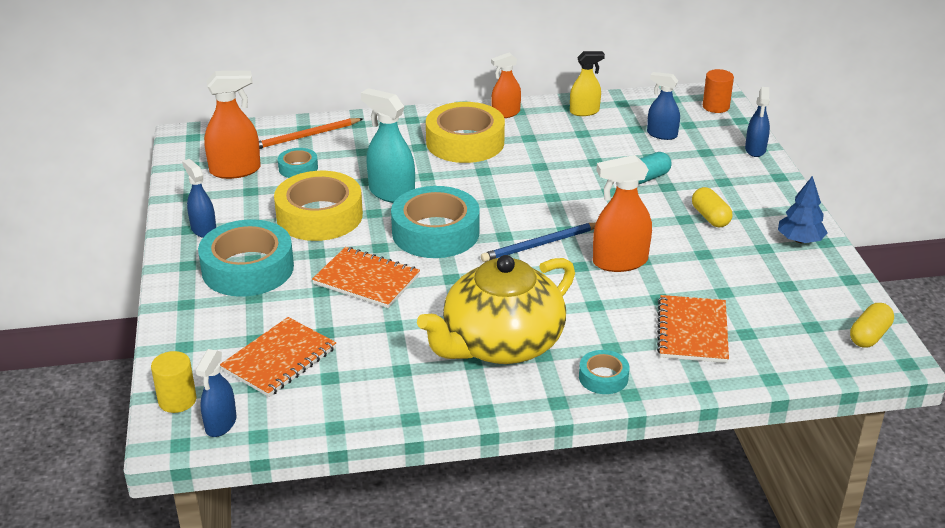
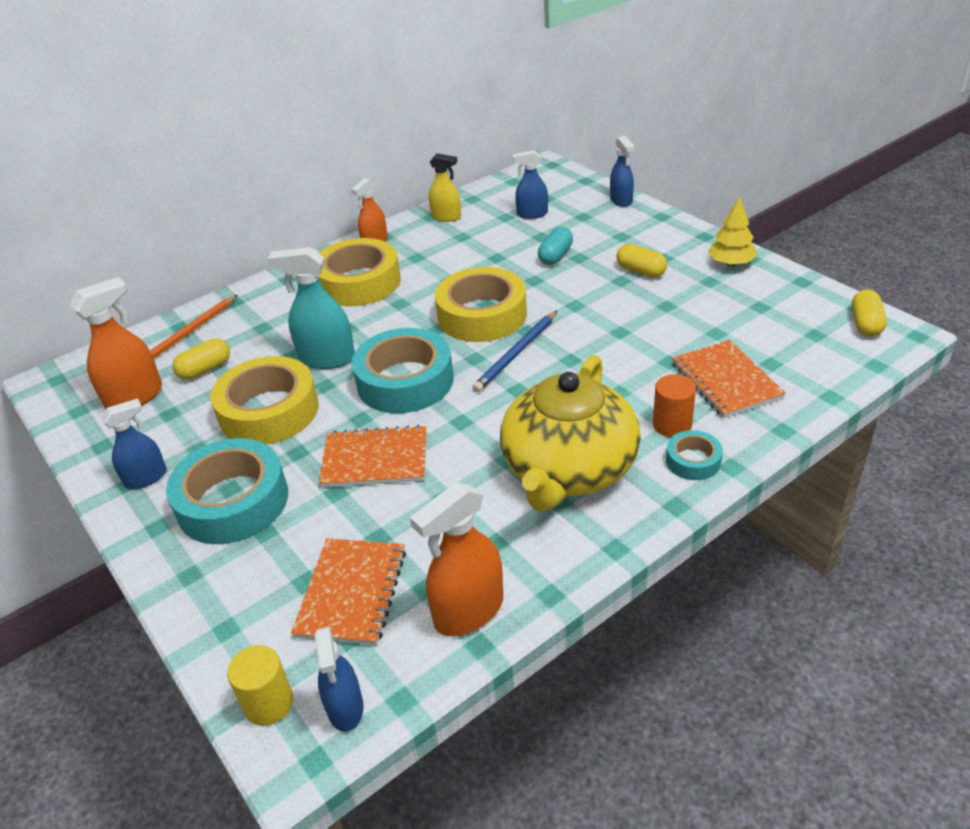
camera: 25 degrees left, 5 degrees up
blue spray bottle [182,159,216,238] -> blue spray bottle turned 120 degrees clockwise [101,399,167,489]
turquoise tape [278,148,318,178] -> yellow capsule [172,338,230,380]
yellow spray bottle [570,51,605,116] -> yellow spray bottle turned 60 degrees clockwise [429,153,461,222]
orange spray bottle [593,155,652,272] -> orange spray bottle moved to [410,482,503,636]
orange cylinder [703,69,734,113] -> orange cylinder moved to [653,374,696,437]
blue tree [778,176,828,243] -> yellow tree [708,196,757,266]
none -> yellow tape [435,267,527,342]

